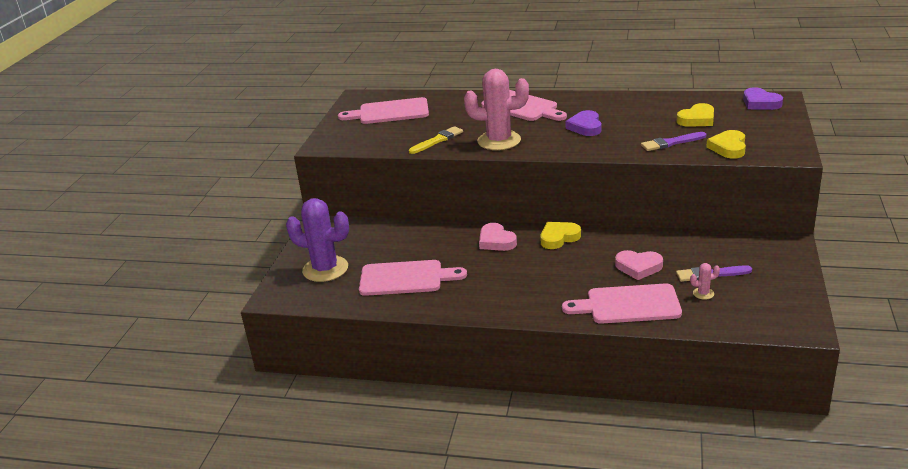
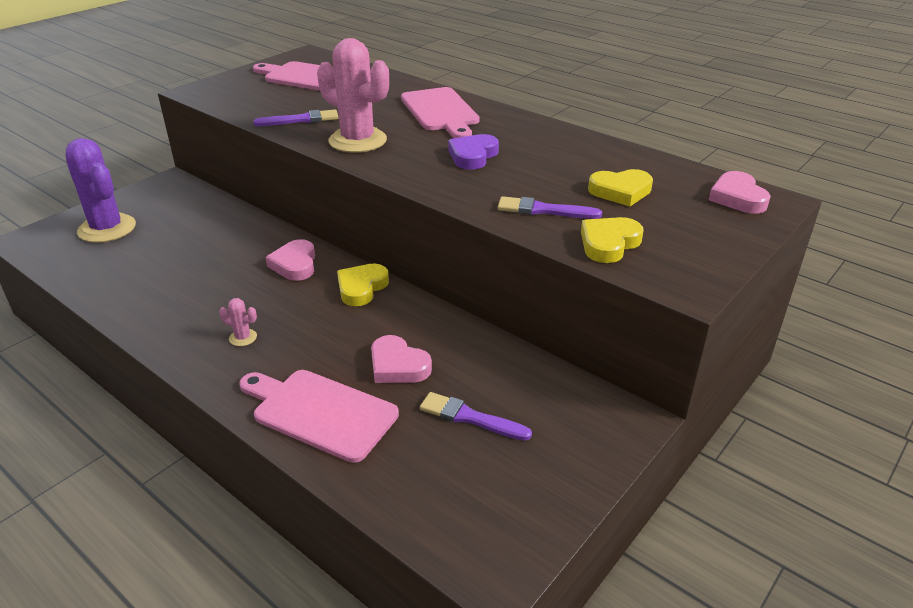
camera: 25 degrees right, 5 degrees up
pink cutting board [359,260,467,296] -> none
yellow brush [409,126,463,154] -> purple brush [253,110,339,126]
yellow heart [540,222,581,249] -> yellow heart turned 60 degrees counterclockwise [337,264,389,306]
pink cactus [690,263,720,300] -> pink cactus moved to [219,298,257,346]
purple heart [743,87,783,110] -> pink heart [709,171,771,214]

